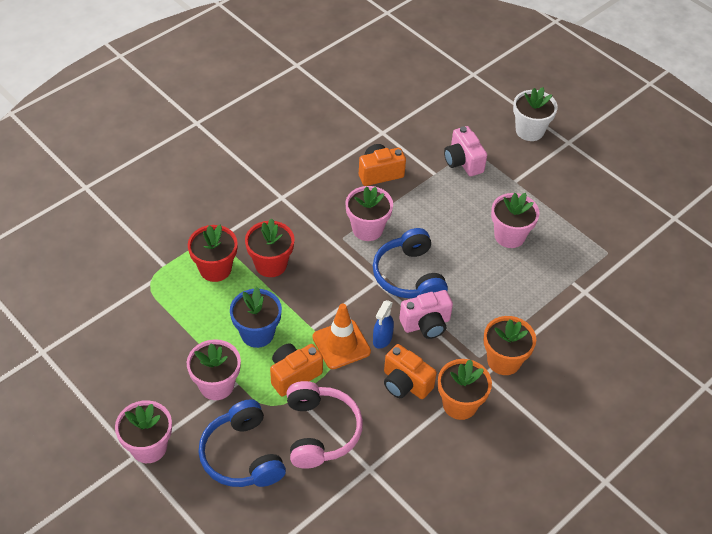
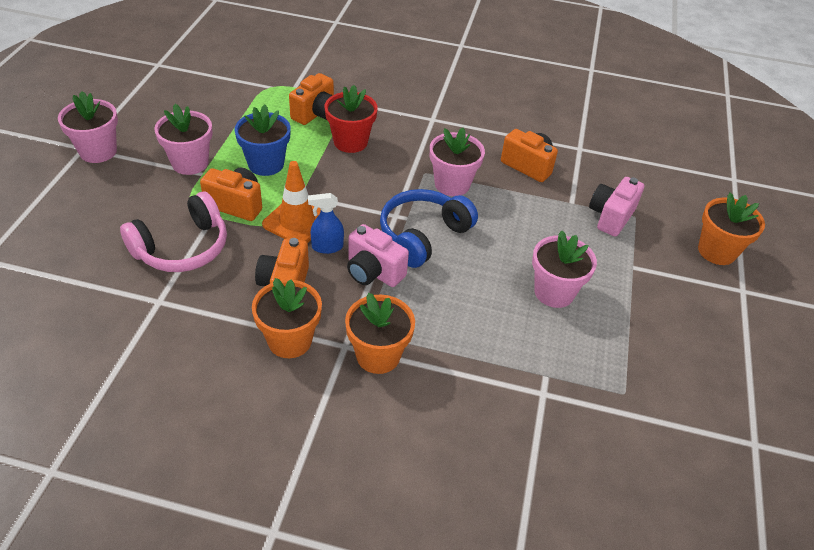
camera: 55 degrees right, 5 degrees down
red flower pot [188,224,238,282] -> orange camera [289,73,334,125]
blue headphones [198,399,286,487] -> none
white flower pot [513,87,558,141] -> orange flower pot [698,193,765,265]

